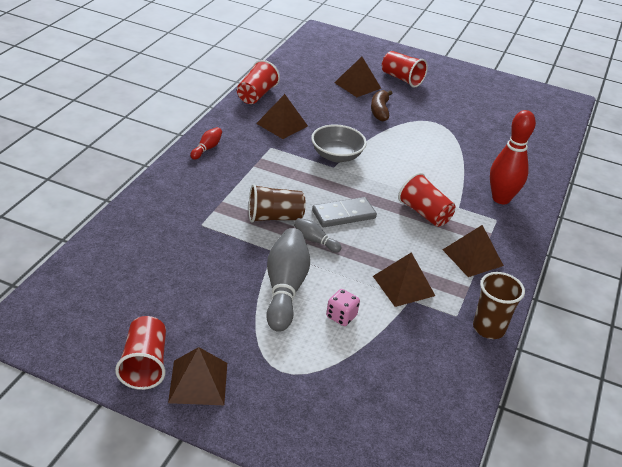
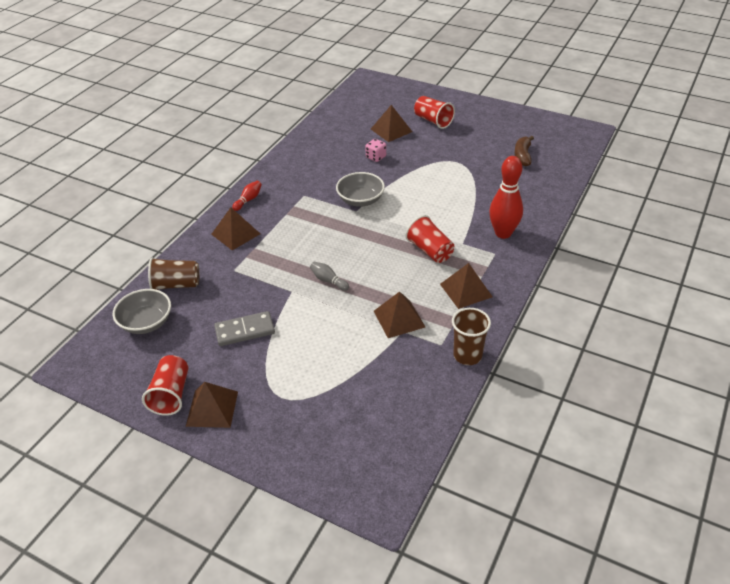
camera: 10 degrees right, 5 degrees up
red cup [237,60,280,104] -> none
brown cup [249,184,306,223] -> brown cup moved to [148,257,199,290]
brown pyramid [256,94,308,139] -> brown pyramid moved to [211,207,260,250]
grey bowling pin [266,228,310,332] -> none
grey domino [312,197,377,227] -> grey domino moved to [214,311,275,346]
pink dice [326,289,360,326] -> pink dice moved to [365,139,386,162]
brown banana [371,90,392,121] -> brown banana moved to [514,136,534,167]
none -> grey bowl [113,289,171,334]

